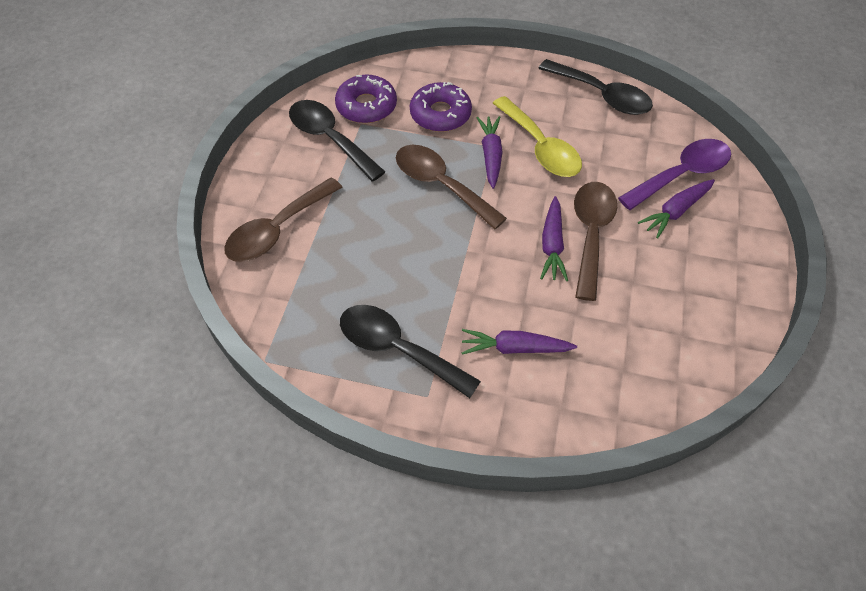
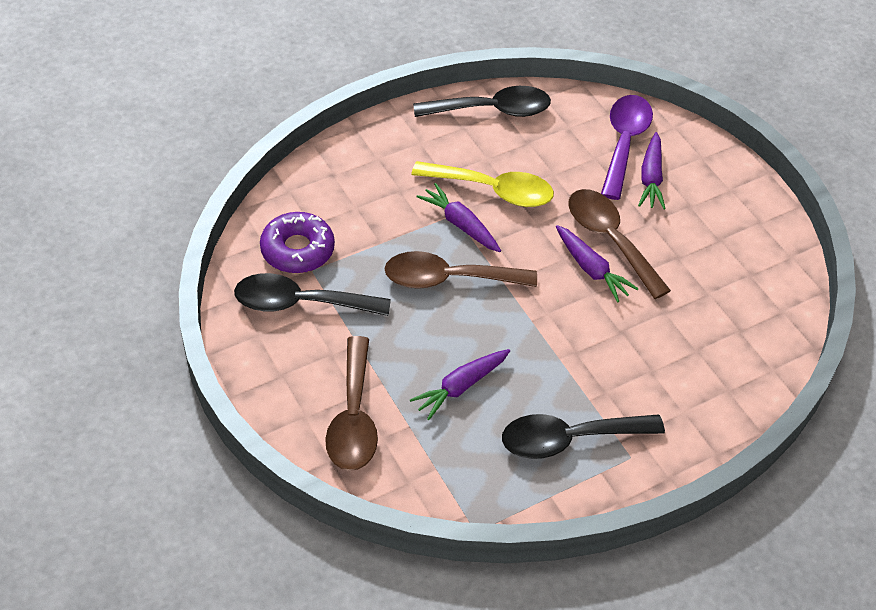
camera: 45 degrees left, 5 degrees down
purple donut [410,82,472,132] -> none
purple carrot [462,329,577,355] -> purple carrot moved to [410,349,510,420]

